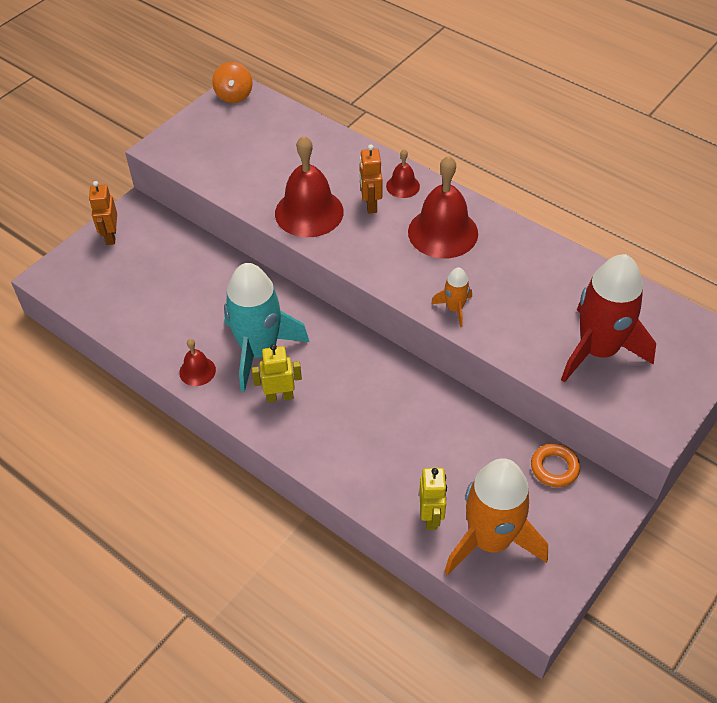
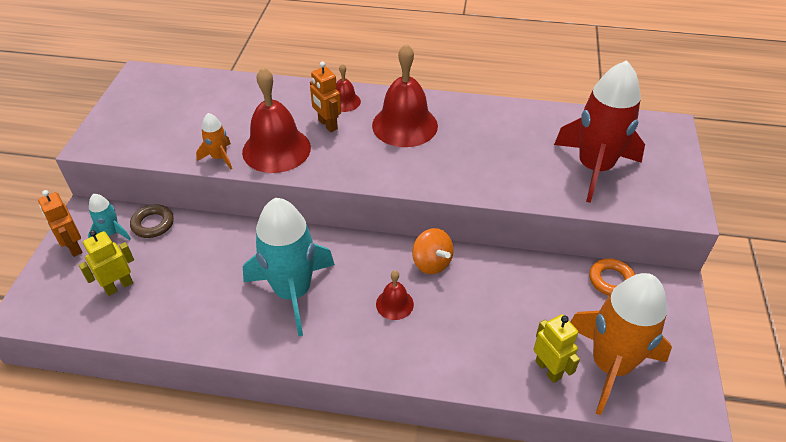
camera: 30 degrees left, 5 degrees down
red bell [179,339,216,386] -> red bell moved to [376,270,414,320]
orange spinning top [212,62,252,103] -> orange spinning top moved to [412,228,454,274]
yellow robot [252,344,302,402] -> yellow robot moved to [79,230,134,296]
orange rocket [432,267,472,327] -> orange rocket moved to [196,113,232,170]
none -> turquoise rocket [88,194,131,240]
none -> brown ring [130,204,174,238]

